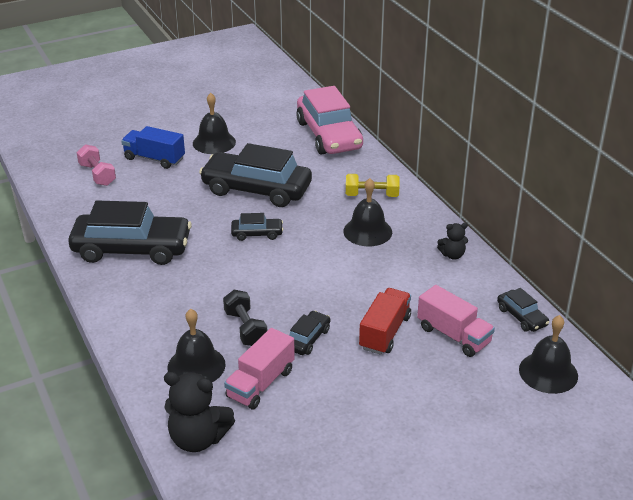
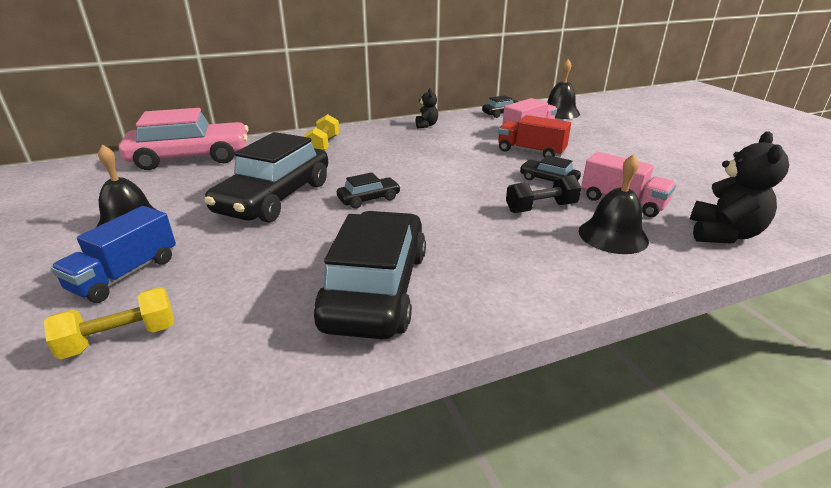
camera: 85 degrees left, 5 degrees down
pink dumbbell [77,144,116,186] -> yellow dumbbell [44,287,174,359]
black car [231,213,283,241] -> black car turned 60 degrees clockwise [337,172,401,209]
black bell [343,178,392,246] -> none

